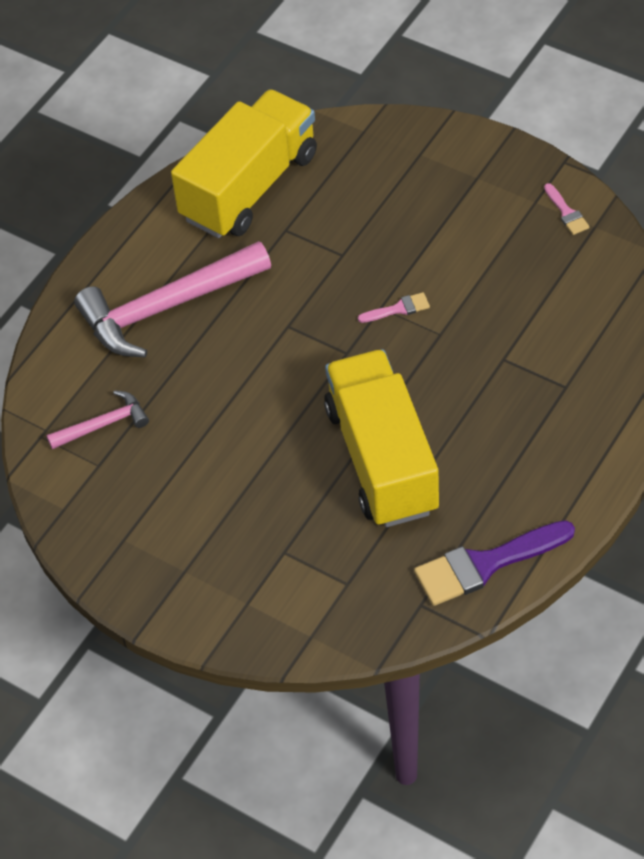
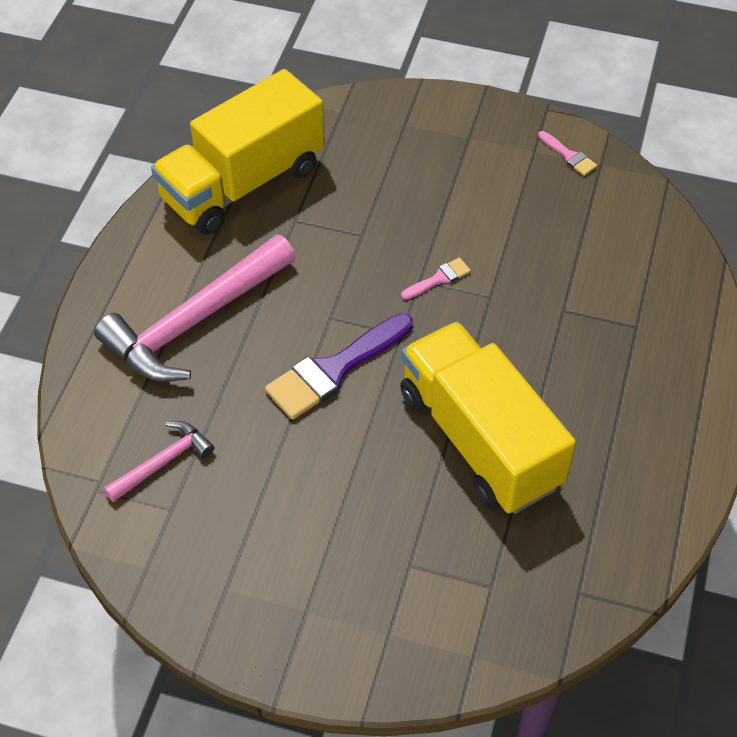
camera: 20 degrees left, 0 degrees up
yellow truck [171,89,317,238] -> yellow truck turned 150 degrees counterclockwise [151,69,325,235]
purple brush [414,520,575,606] -> purple brush moved to [265,313,413,420]

